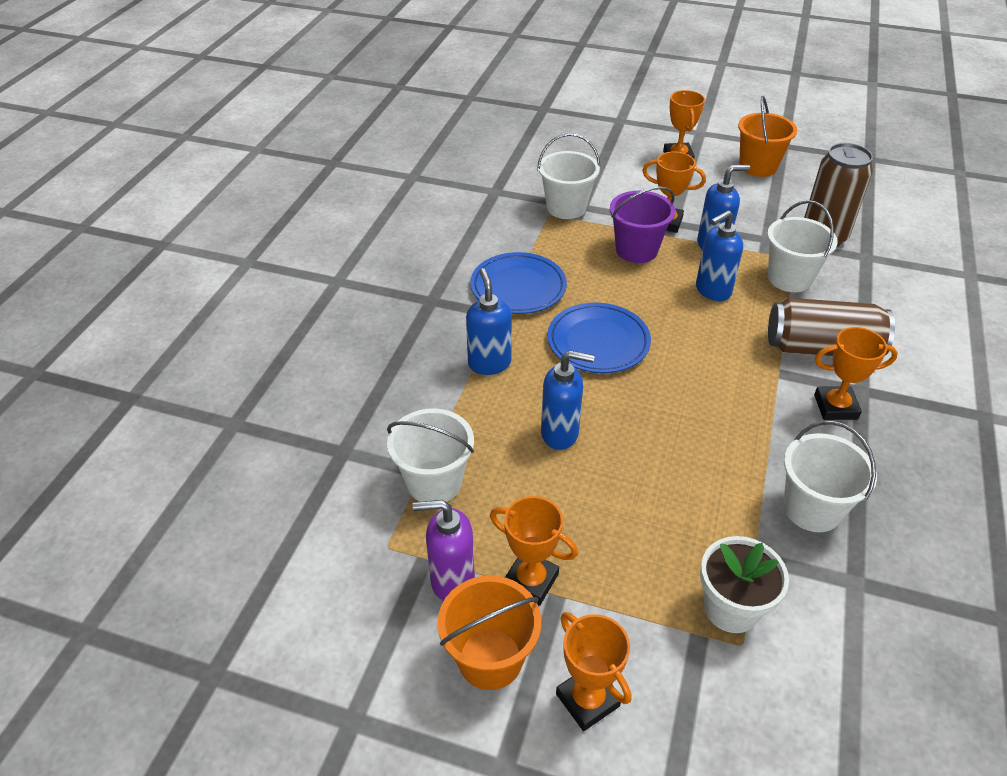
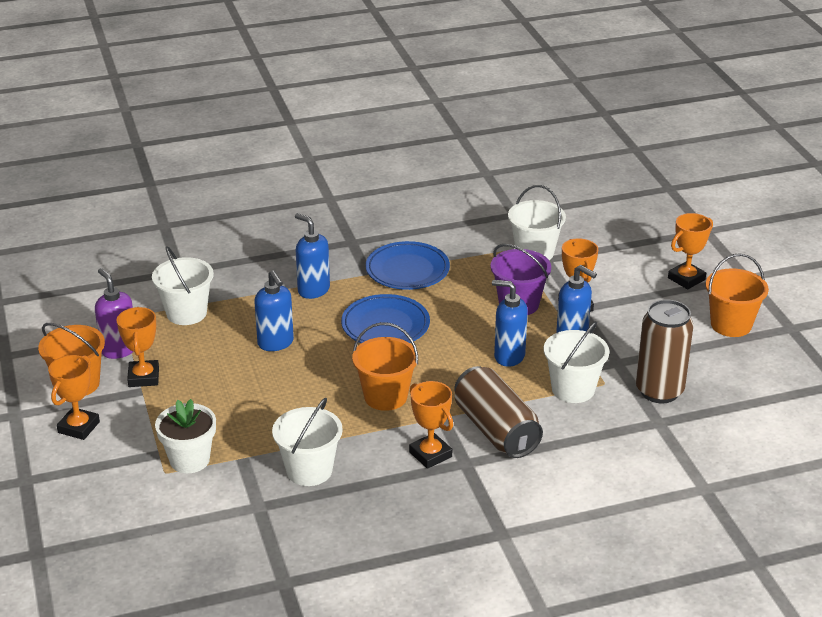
camera: 55 degrees right, 10 degrees down
blue soap dispenser [466,268,512,375] -> blue soap dispenser turned 90 degrees counterclockwise [295,213,330,299]
none -> orange bucket [352,322,418,411]

